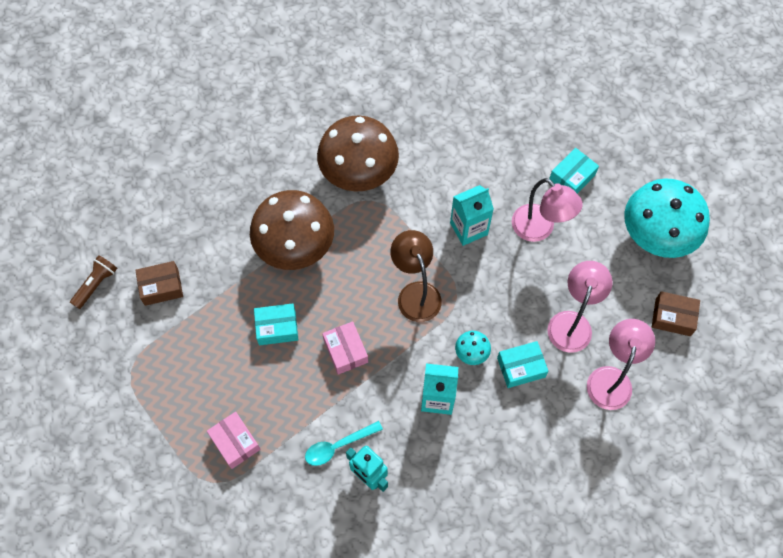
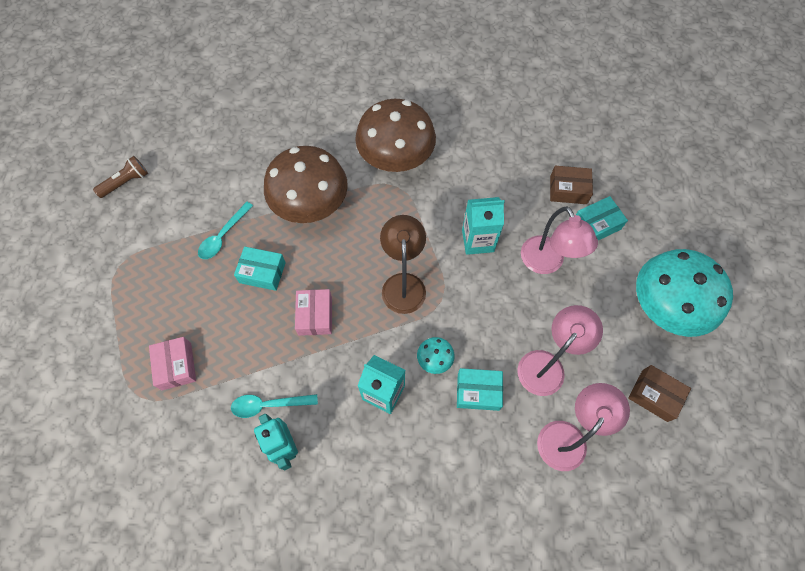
camera: 20 degrees right, 0 degrees up
brown box [135,261,183,306] -> brown box moved to [550,166,593,204]
none -> turquoise spoon [198,202,253,259]

